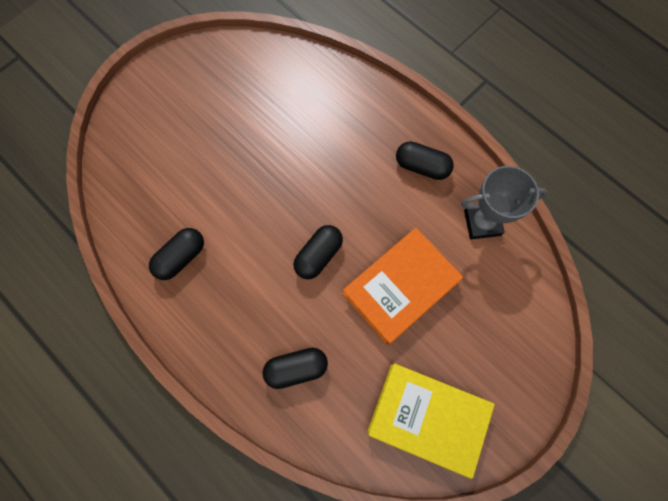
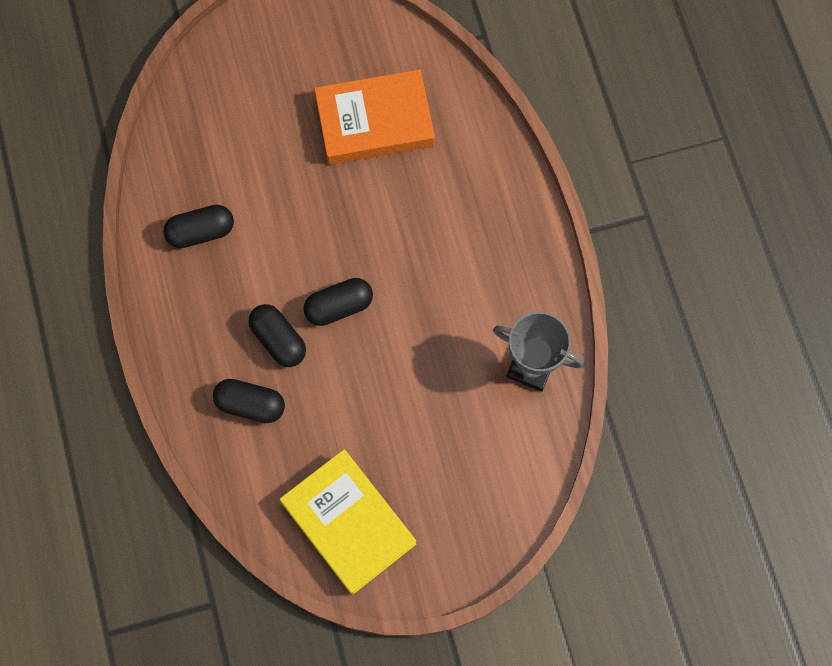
camera: 30 degrees right, 0 degrees up
orange book [343,228,463,345] -> orange book moved to [314,69,435,165]
black capsule [396,141,454,180] -> black capsule moved to [249,304,306,367]

